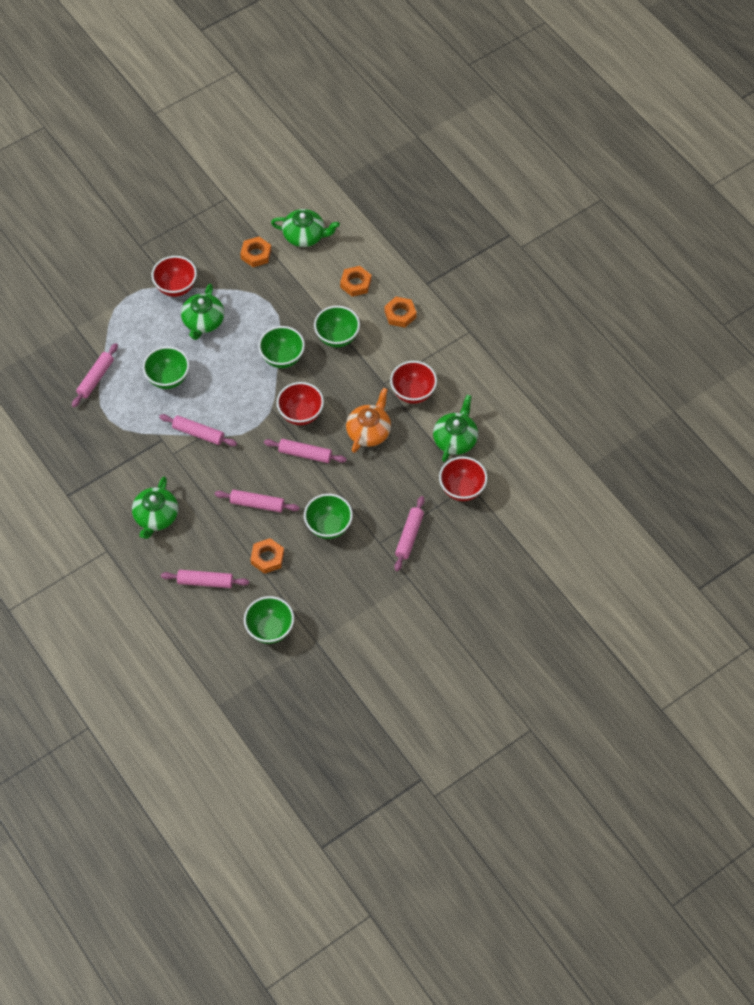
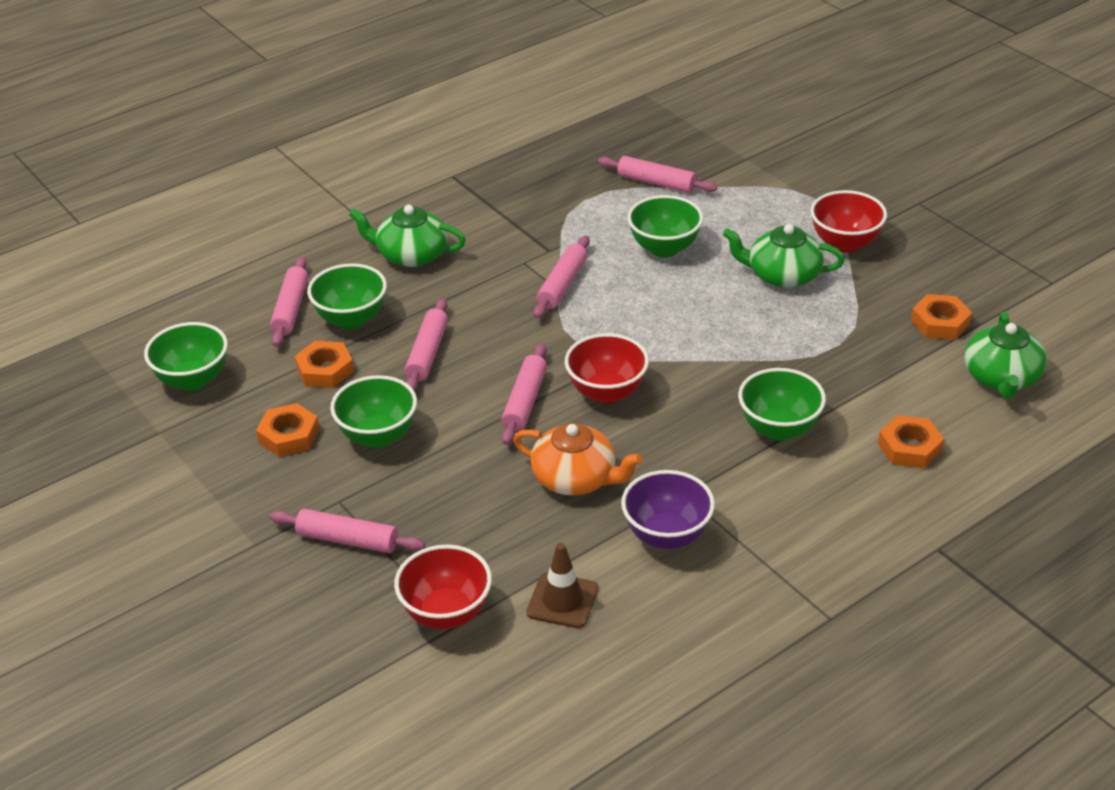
camera: 90 degrees right, 20 degrees down
green bowl [258,326,305,368] -> green bowl moved to [307,263,387,329]
orange nut [384,297,417,328] -> orange nut moved to [256,403,319,457]
red bowl [390,361,437,404] -> purple bowl [621,470,715,549]
green teapot [433,395,478,462] -> brown traffic cone [527,543,598,628]

